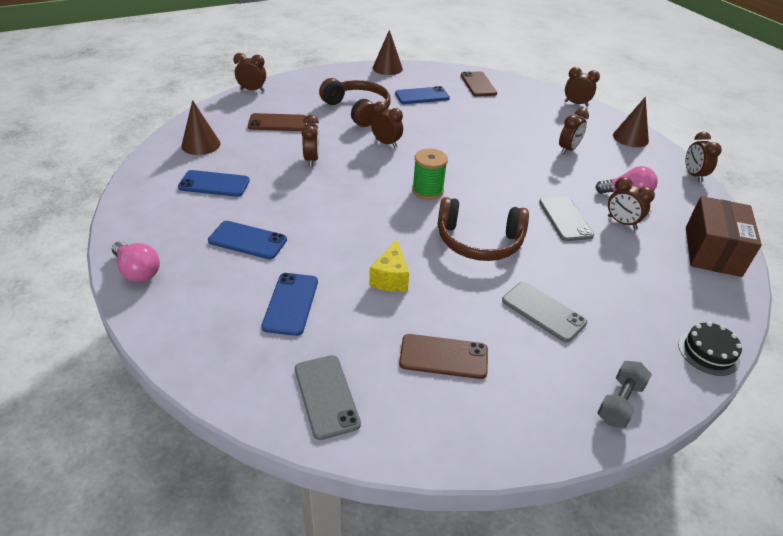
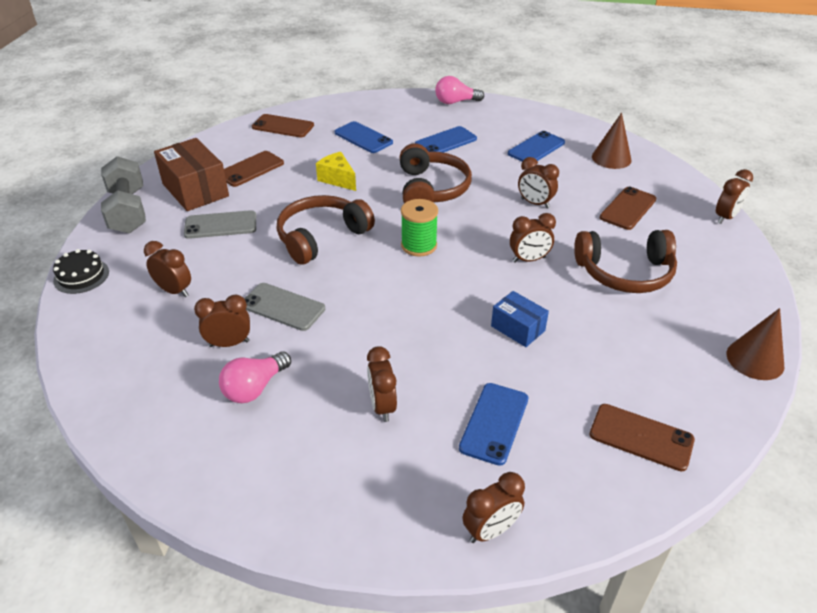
camera: 130 degrees right, 0 degrees up
grey phone [295,355,361,440] -> brown phone [252,114,314,138]
blue phone [395,86,450,104] -> blue phone moved to [459,383,528,466]
grey dumbbell [597,361,652,428] -> grey dumbbell [101,156,146,233], size x1.66
brown cone [613,97,649,147] -> none
brown clock [686,132,722,182] -> brown clock moved to [144,241,191,297]
brown box [686,196,762,277] -> brown box moved to [154,138,229,211]
none -> brown headphones [400,143,472,203]
none -> blue box [491,291,549,347]

